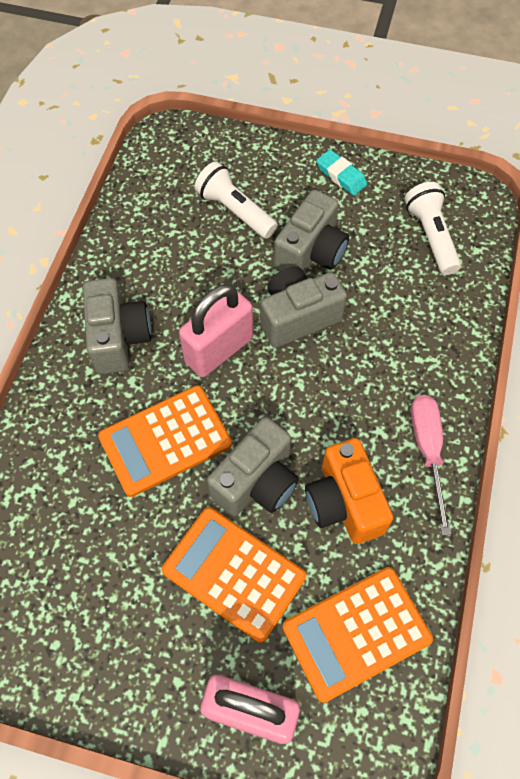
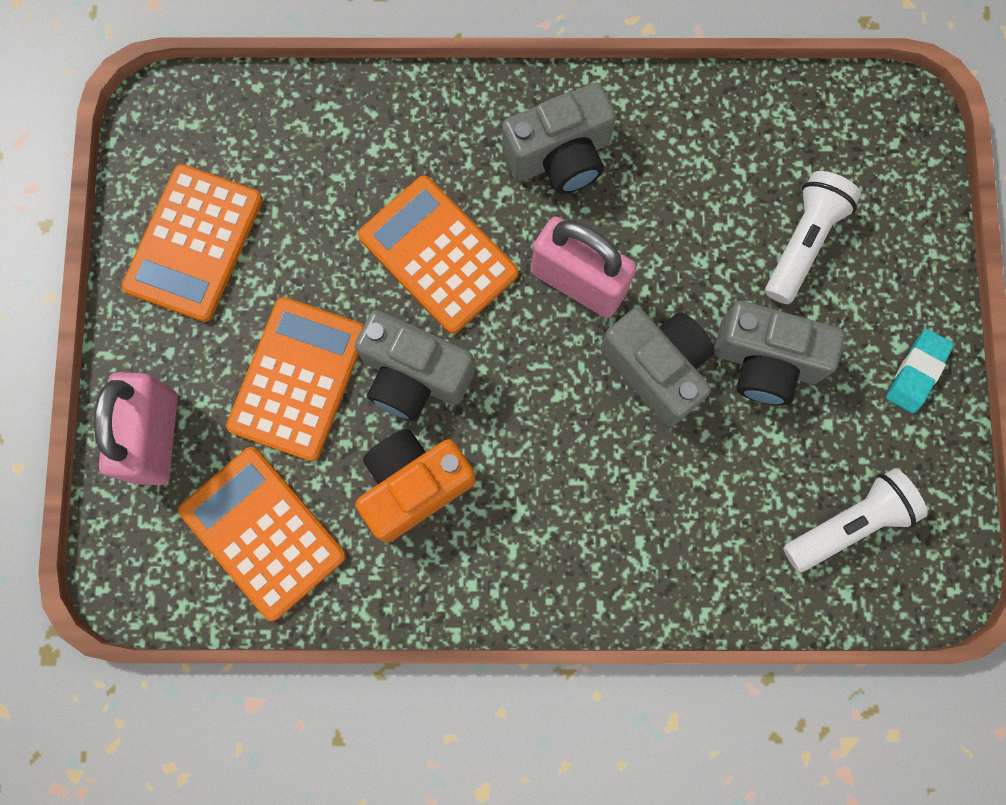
camera: 75 degrees right, 15 degrees up
pink screwdriver [411,395,451,535] -> none
none -> orange calculator [122,164,263,322]

